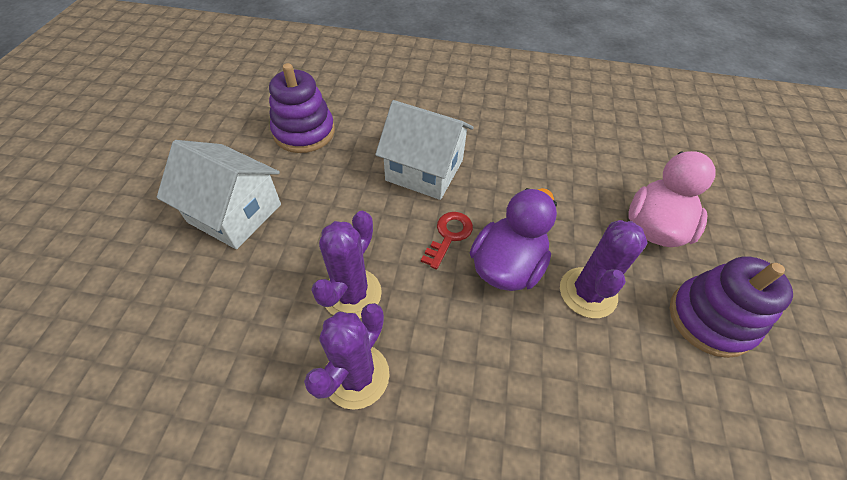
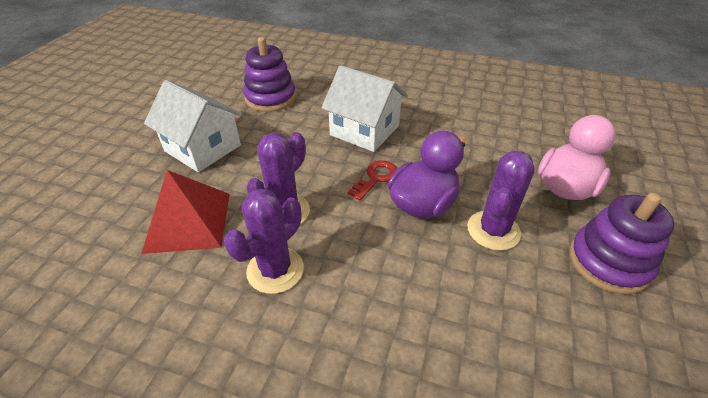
camera: 10 degrees right, 10 degrees down
none -> red pyramid [141,170,229,254]

